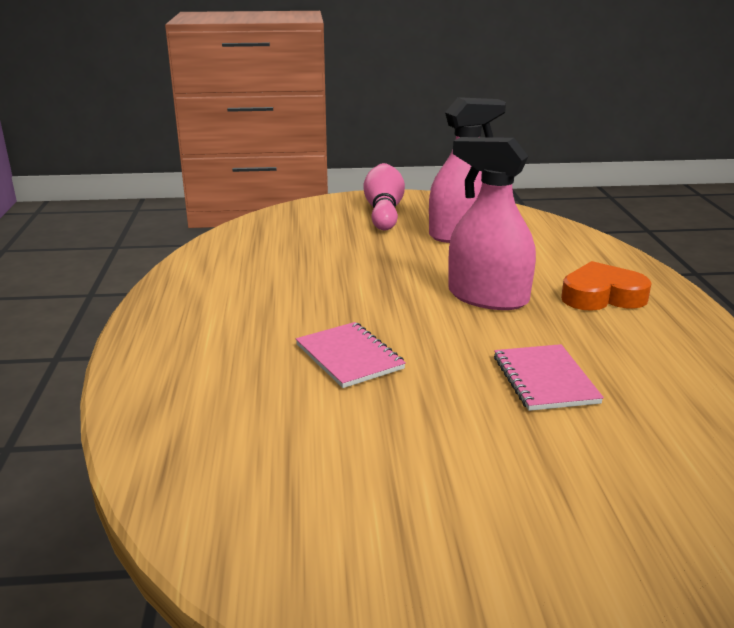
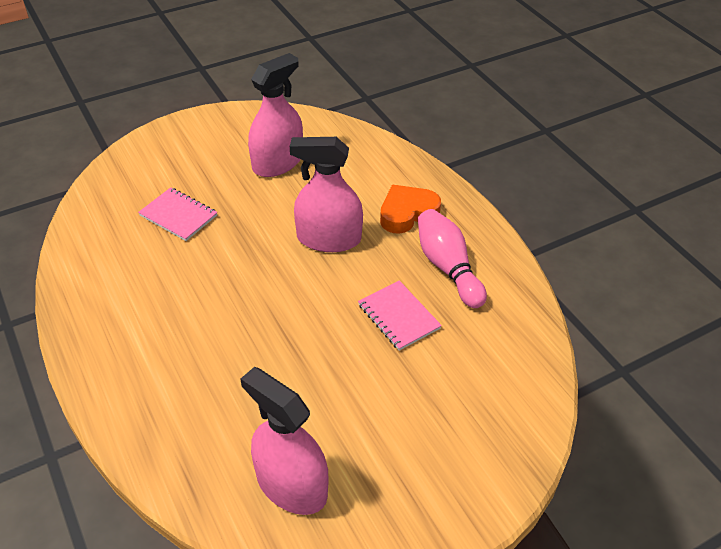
camera: 25 degrees left, 20 degrees up
pink notebook [296,322,406,388] -> pink notebook moved to [138,187,217,241]
pink bowling pin [363,163,405,230] -> pink bowling pin moved to [418,209,487,308]
none -> pink spray bottle [240,367,328,515]

